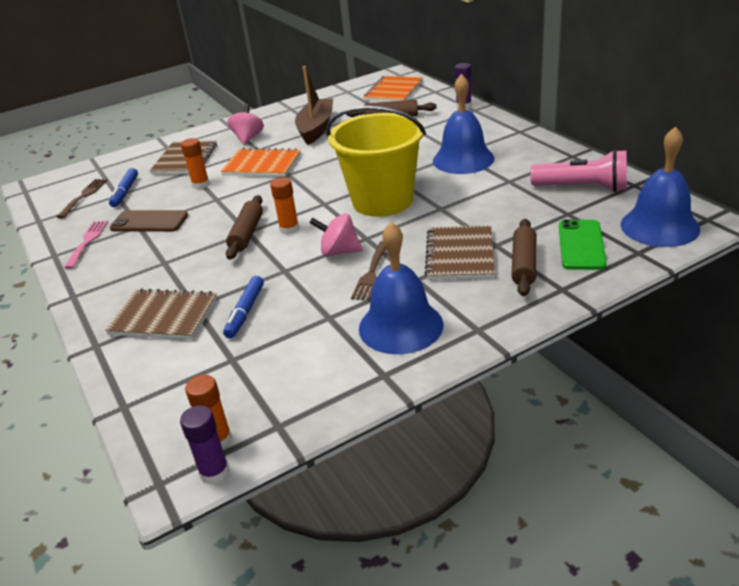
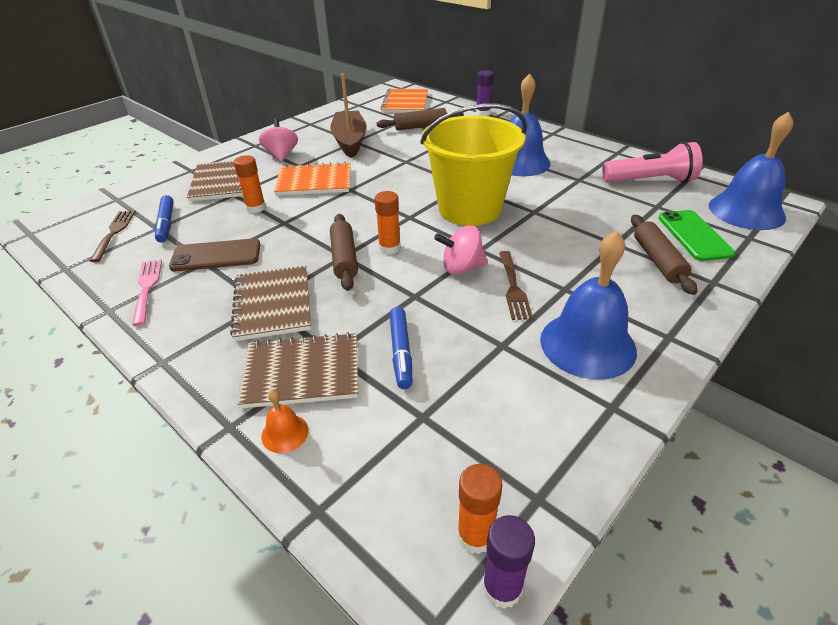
camera: 20 degrees left, 5 degrees up
brown notebook [425,225,495,280] -> brown notebook moved to [230,265,311,341]
none -> orange bell [261,389,309,453]

